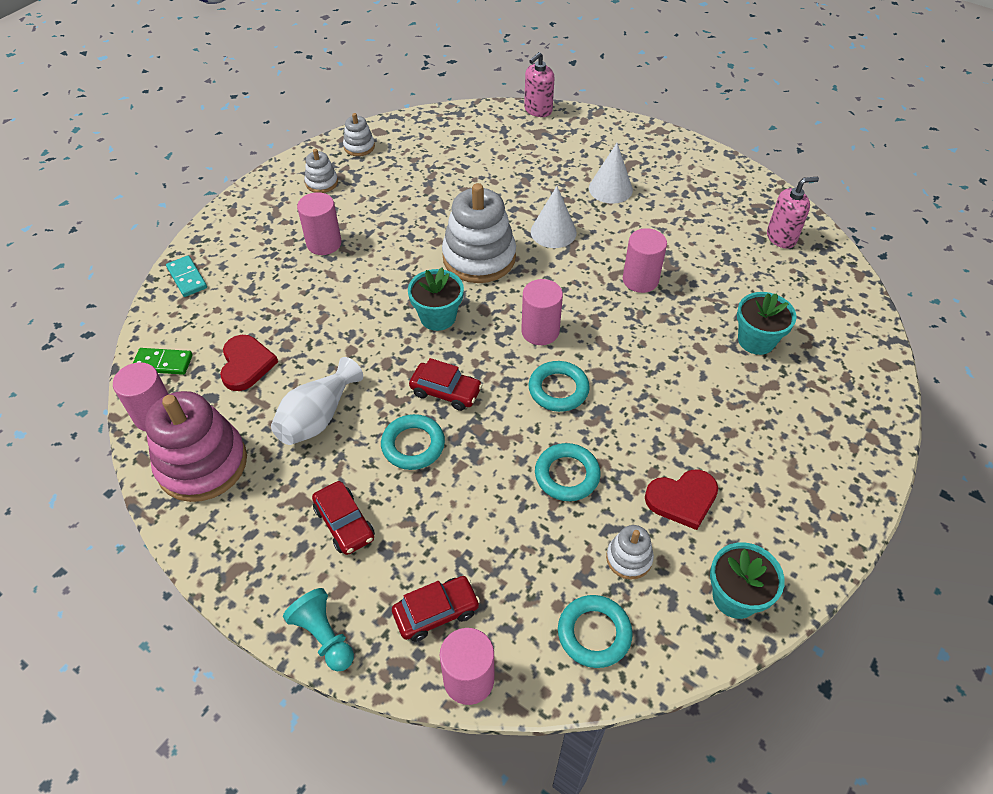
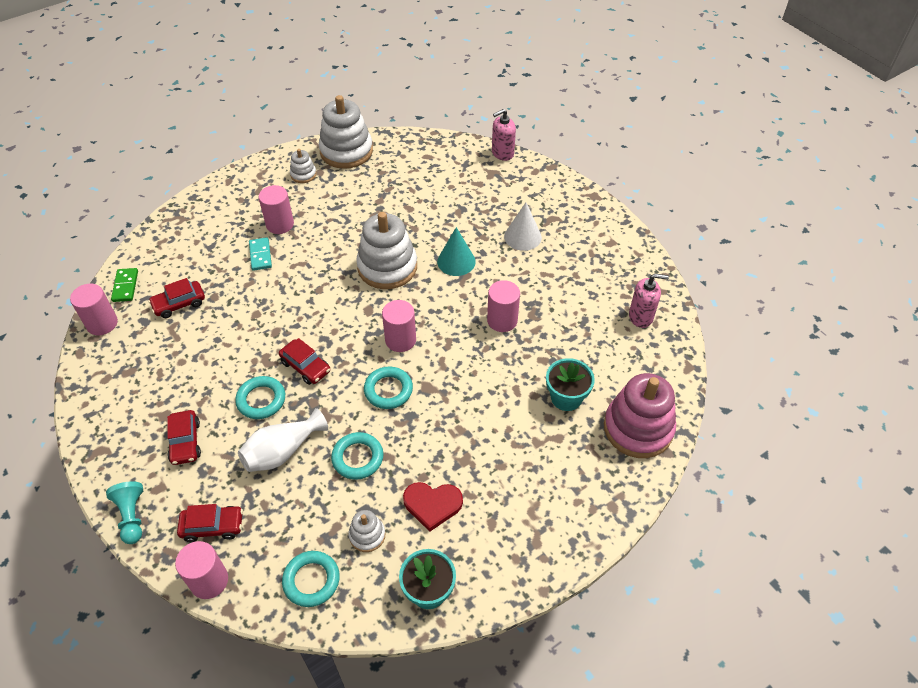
camera: 20 degrees right, 0 degrees up
green domino [133,348,193,375] -> green domino turned 60 degrees clockwise [111,268,138,302]
pink stacking toy [145,391,247,502] -> pink stacking toy moved to [604,373,676,458]
turquoise domino [166,255,207,297] -> turquoise domino moved to [249,237,272,271]
red heart [220,335,278,391] -> red car [148,278,205,318]
white vase [271,357,363,445] -> white vase moved to [238,408,328,472]
white stacking toy [343,113,375,156] -> white stacking toy [319,95,373,169], size x2.09
turquoise flower pot [408,268,464,331] -> none
white cone [531,186,577,248] -> turquoise cone [437,227,476,276]

